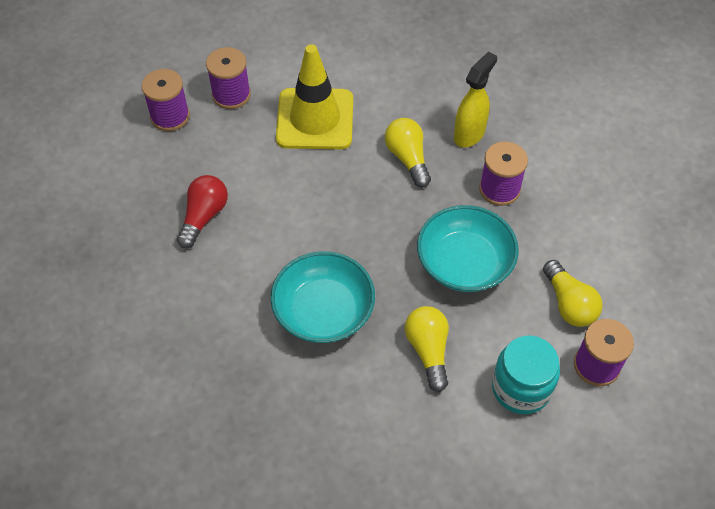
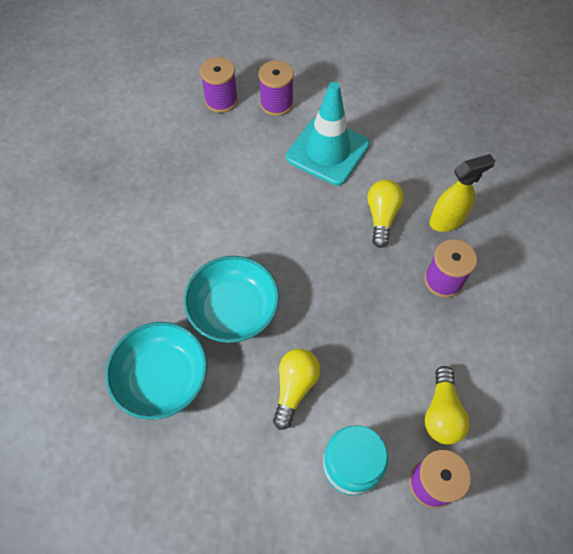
camera: 30 degrees right, 5 degrees up
red light bulb [177,175,228,248] -> none
yellow traffic cone [276,44,353,149] -> turquoise traffic cone [286,82,370,186]
turquoise bowl [417,205,519,292] -> turquoise bowl moved to [105,322,207,420]

